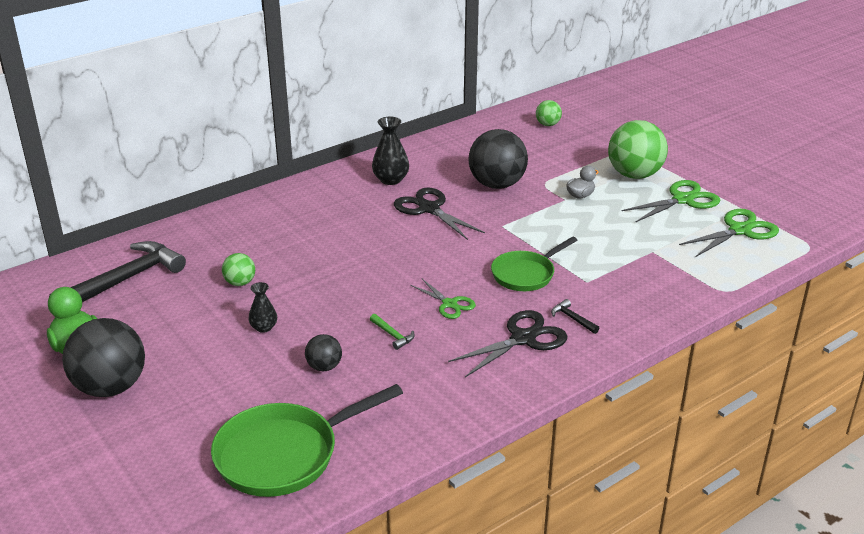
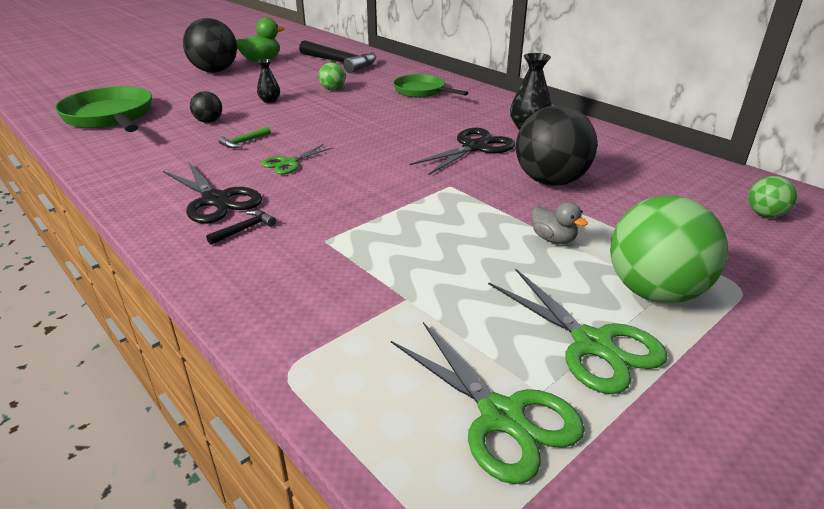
camera: 85 degrees right, 0 degrees up
green pan [491,237,577,291] -> green pan moved to [393,74,468,98]

